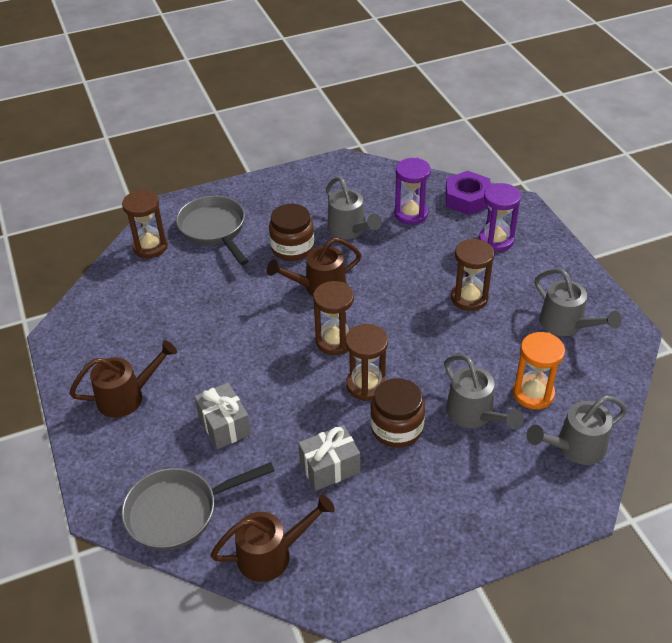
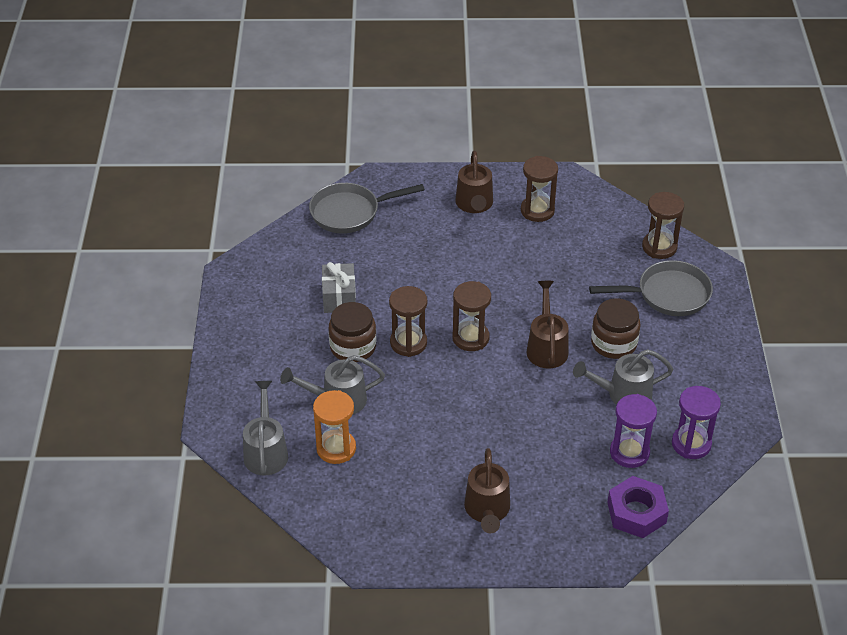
camera: 110 degrees right, 0 degrees up
grey pan [121,462,275,551] -> grey pan turned 105 degrees counterclockwise [309,183,425,233]
grey gift [195,382,251,449] -> none
brown watering can [211,494,335,582] -> brown watering can moved to [464,448,510,533]
brown hourglass [451,238,494,311] -> brown hourglass moved to [521,156,558,222]
purple hourglass [479,183,521,252] -> purple hourglass moved to [672,386,721,459]
grey watering can [535,268,622,336] -> none

